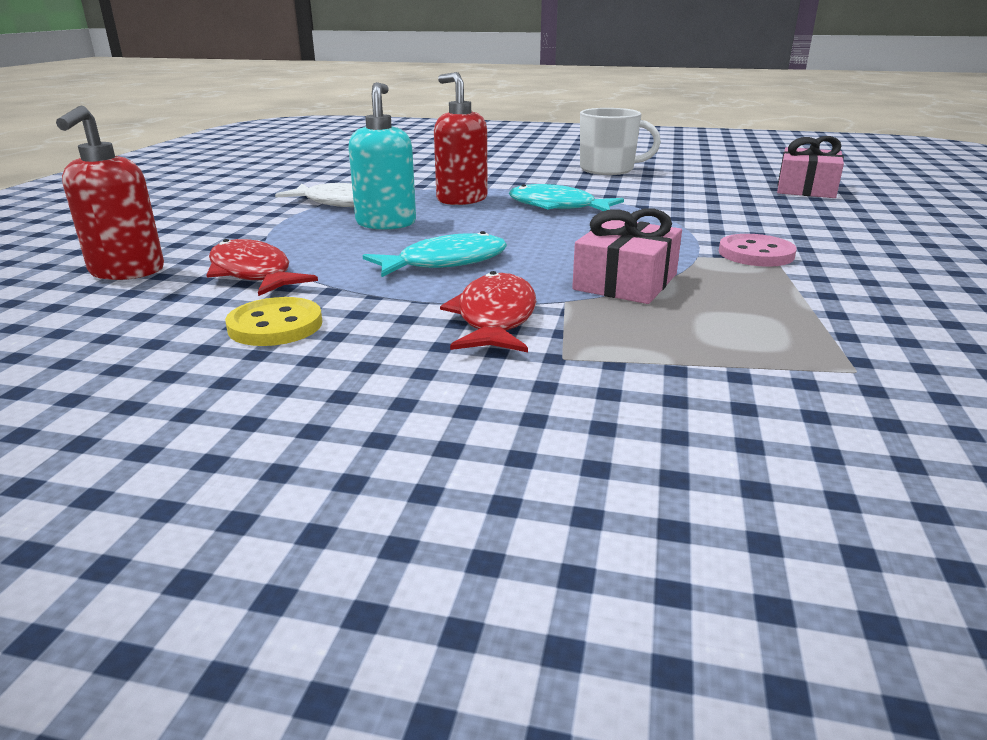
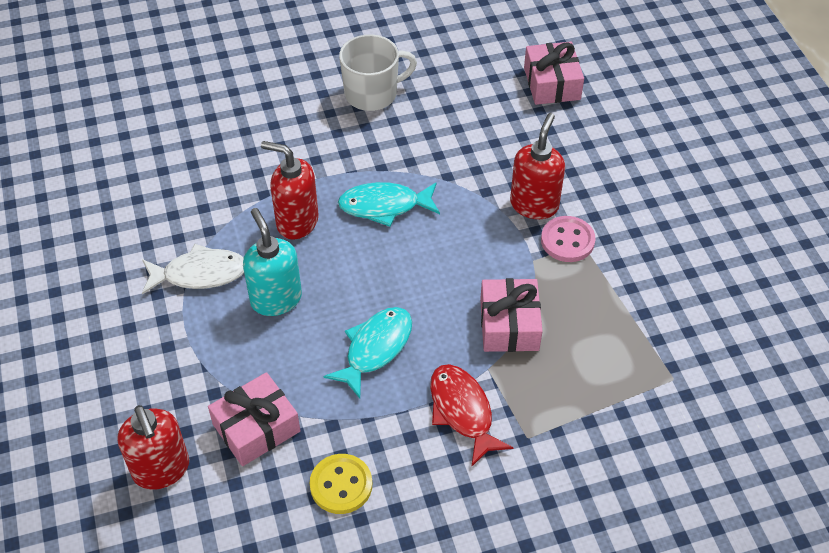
camera: 30 degrees left, 25 degrees up
red fish [206,239,318,296] -> pink gift [208,372,300,466]
none -> red soap dispenser [510,113,565,219]

